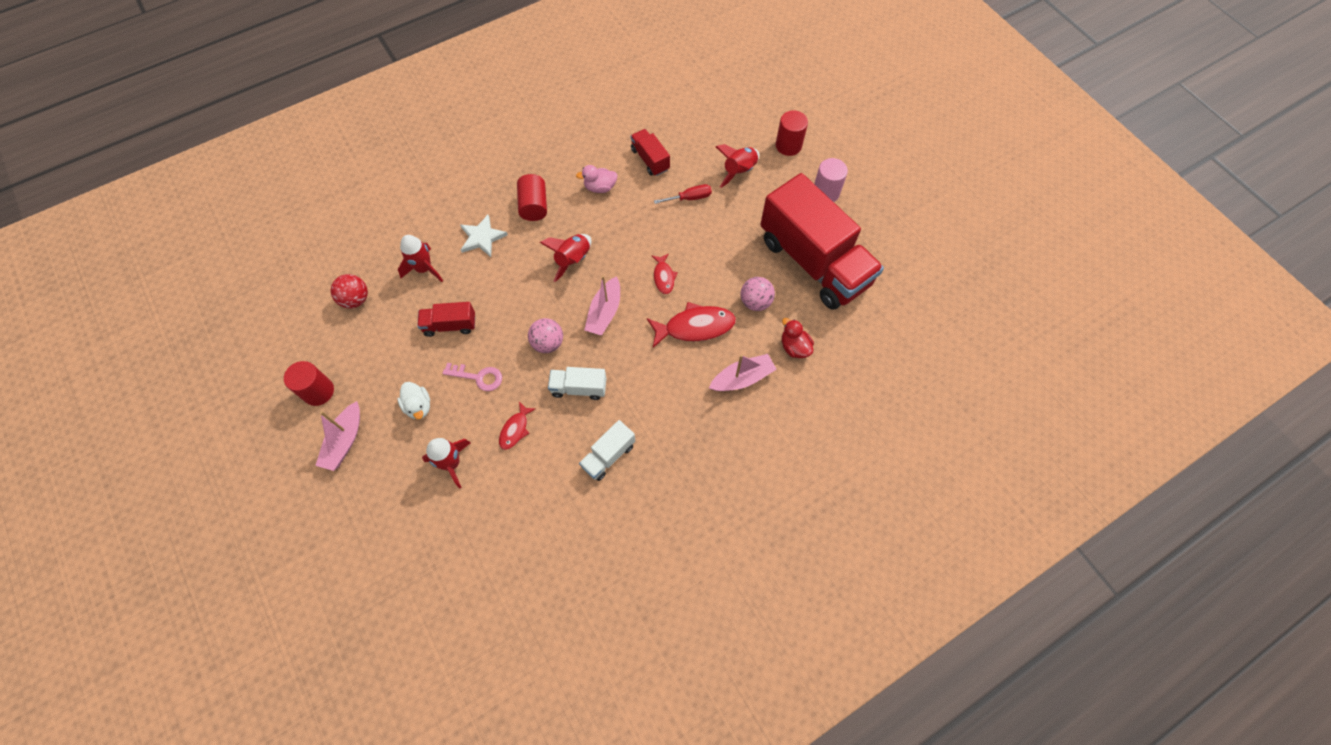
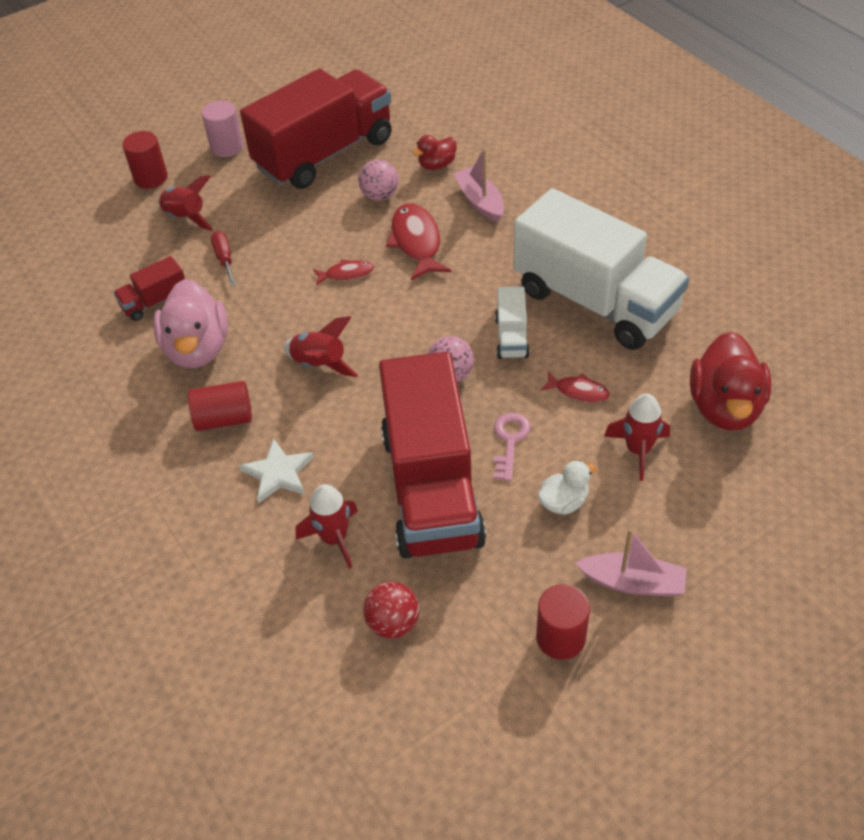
camera: 90 degrees left, 15 degrees down
red truck [417,302,475,337] -> red truck [379,352,486,559], size x2.38
pink duck [576,165,618,193] -> pink duck [153,279,228,368], size x1.93
white truck [579,420,635,481] -> white truck [513,188,689,350], size x2.38
pink boat [584,275,620,336] -> none
none -> red duck [690,332,771,431]

